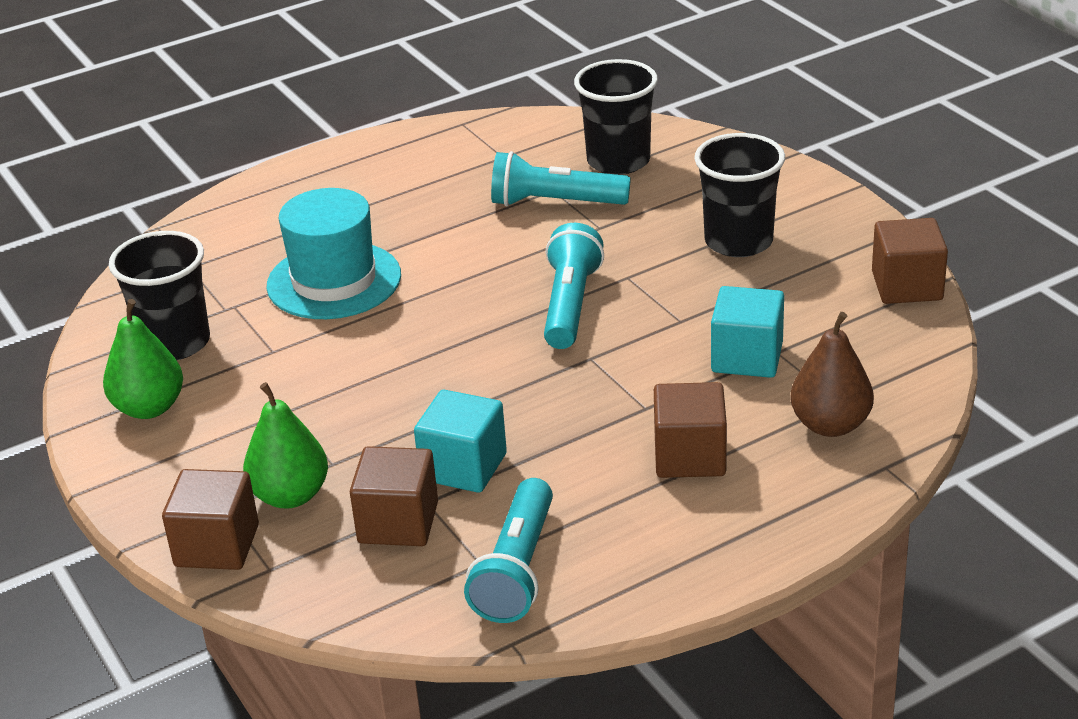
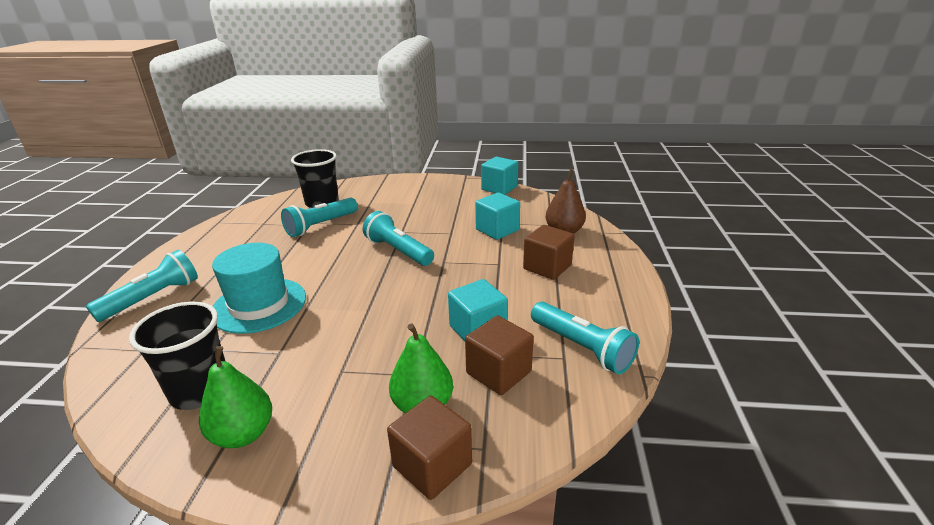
camera: 55 degrees left, 5 degrees down
black cup [694,133,785,257] -> none
brown cube [872,218,948,304] -> turquoise cube [481,157,518,195]
none -> turquoise flashlight [86,250,198,322]

